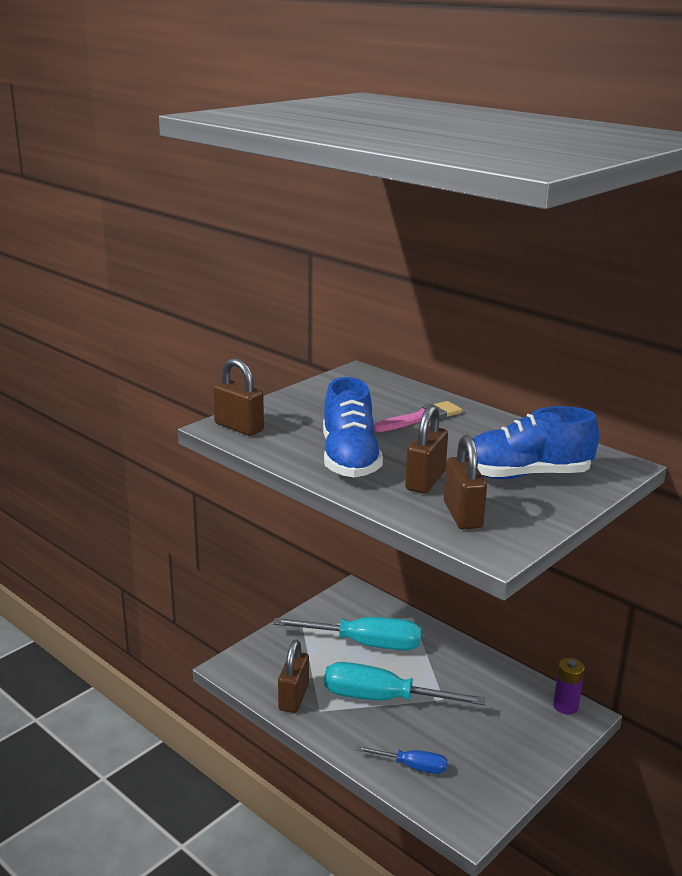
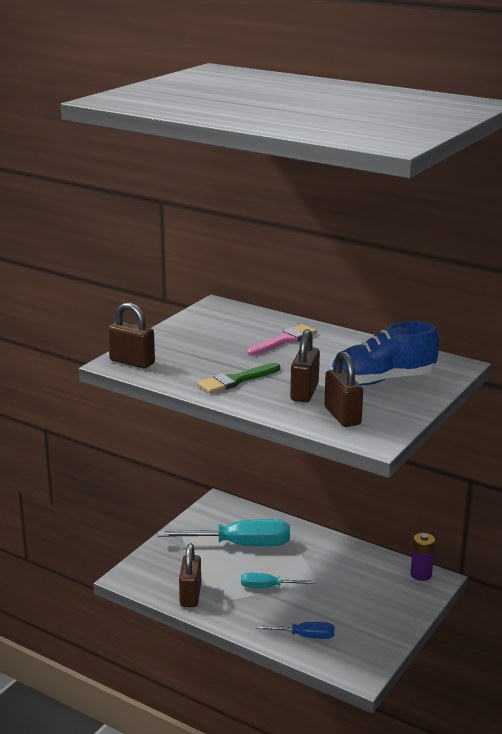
camera: 10 degrees left, 0 degrees up
blue shoe [323,377,383,478] -> green brush [197,363,280,394]
turquoise screwdriver [324,662,486,705] -> turquoise screwdriver [241,573,314,588], size x0.52

